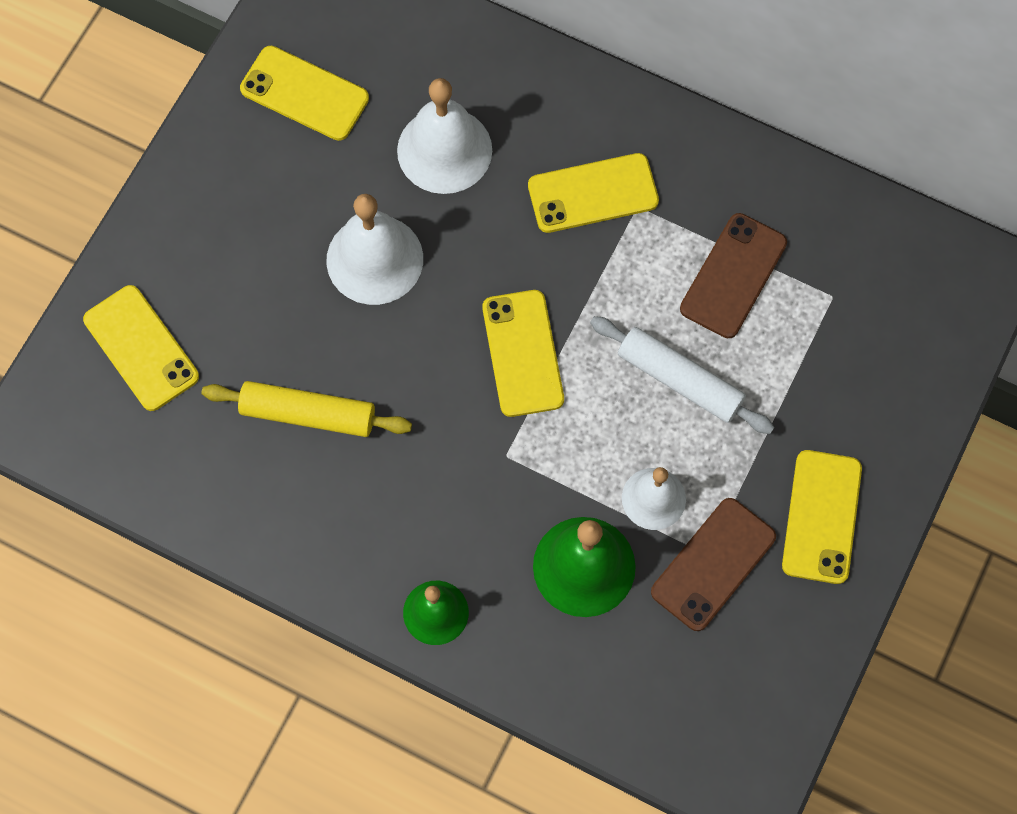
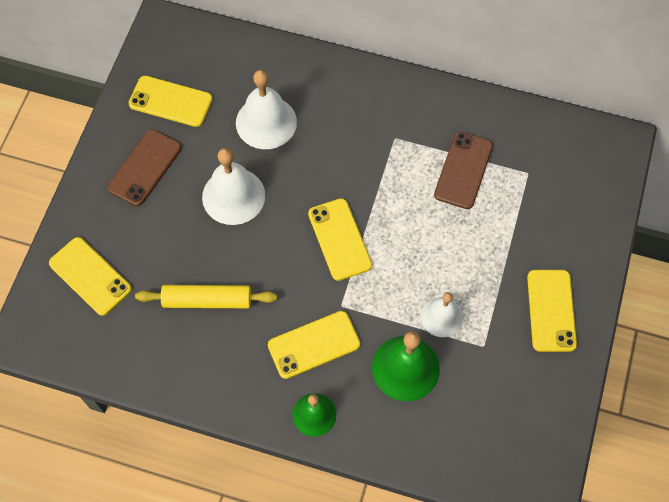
camera: 10 degrees left, 5 degrees down
yellow phone [528,153,659,233] -> yellow phone moved to [268,311,360,379]
white rolling pin [590,316,774,434] -> none
brown phone [651,498,776,631] -> brown phone moved to [107,129,181,206]

